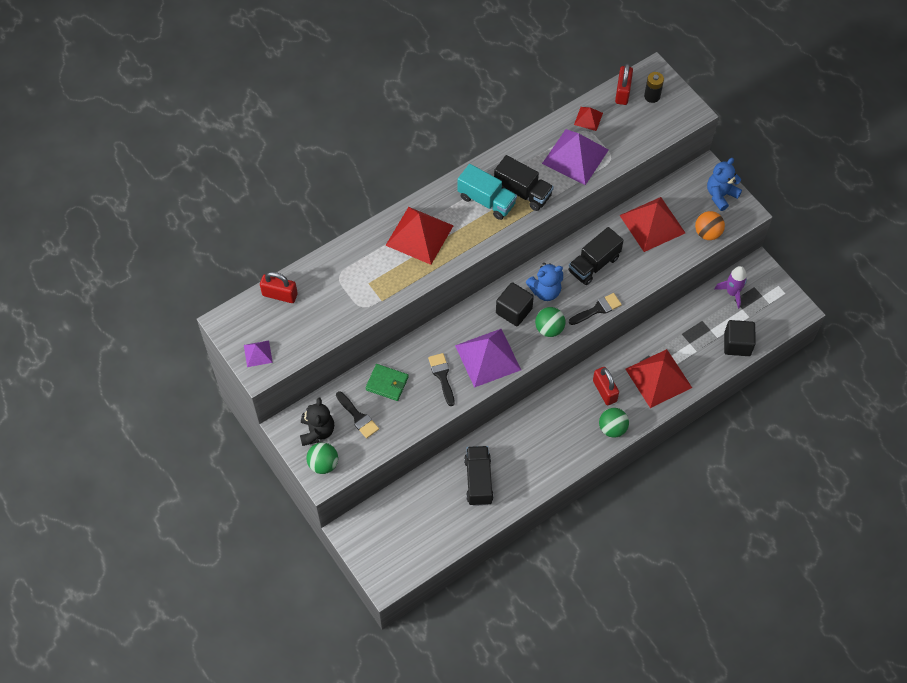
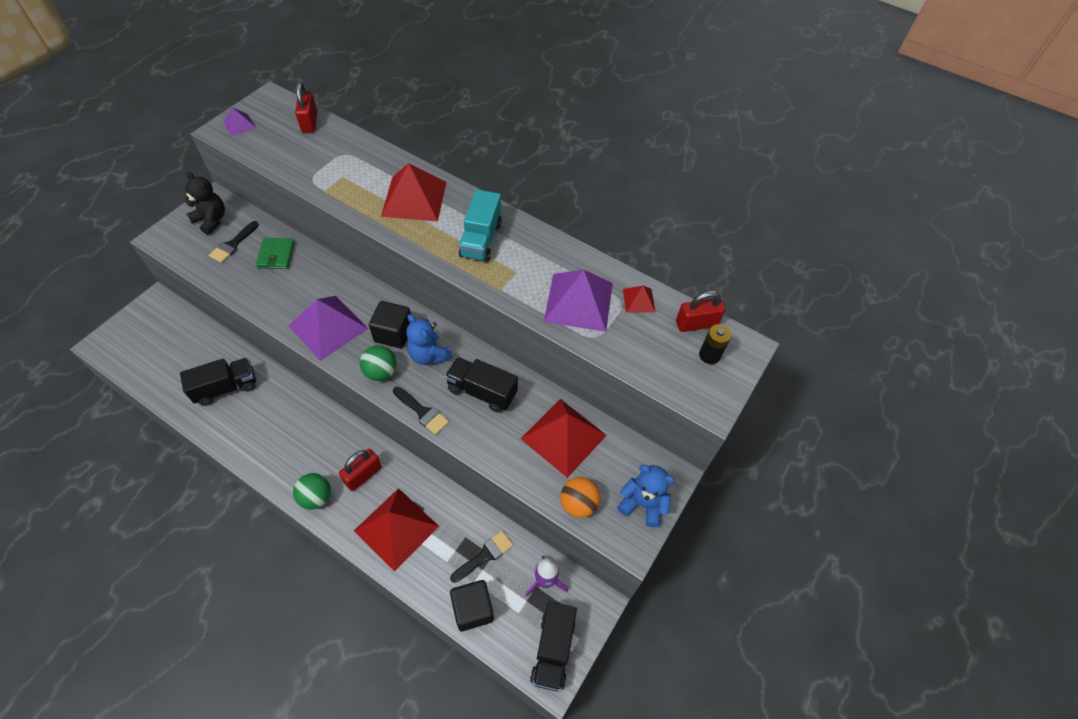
camera: 65 degrees right, 5 degrees down
black teddy bear [300,397,334,446] -> black teddy bear turned 120 degrees counterclockwise [185,171,225,235]
green ball [306,442,338,474] -> none
black brush [428,353,455,406] -> black brush moved to [450,531,513,583]
black truck [494,155,554,211] -> black truck moved to [530,601,577,692]

